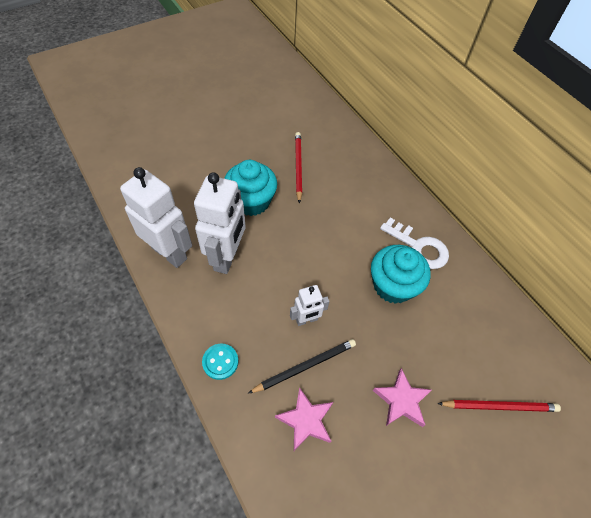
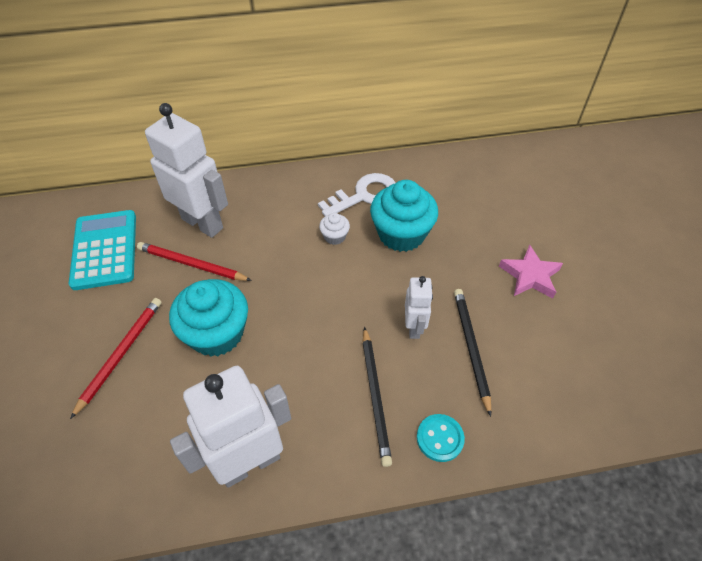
camera: 65 degrees left, 5 degrees down
white robot [194,172,246,274] -> white robot moved to [145,103,228,238]
pink star [275,387,333,451] -> none
red pencil [437,400,561,412] -> red pencil moved to [70,298,162,419]
none -> turquoise calculator [68,210,136,290]
none -> white cupcake [319,213,350,245]
none -> black pencil [362,327,392,467]

